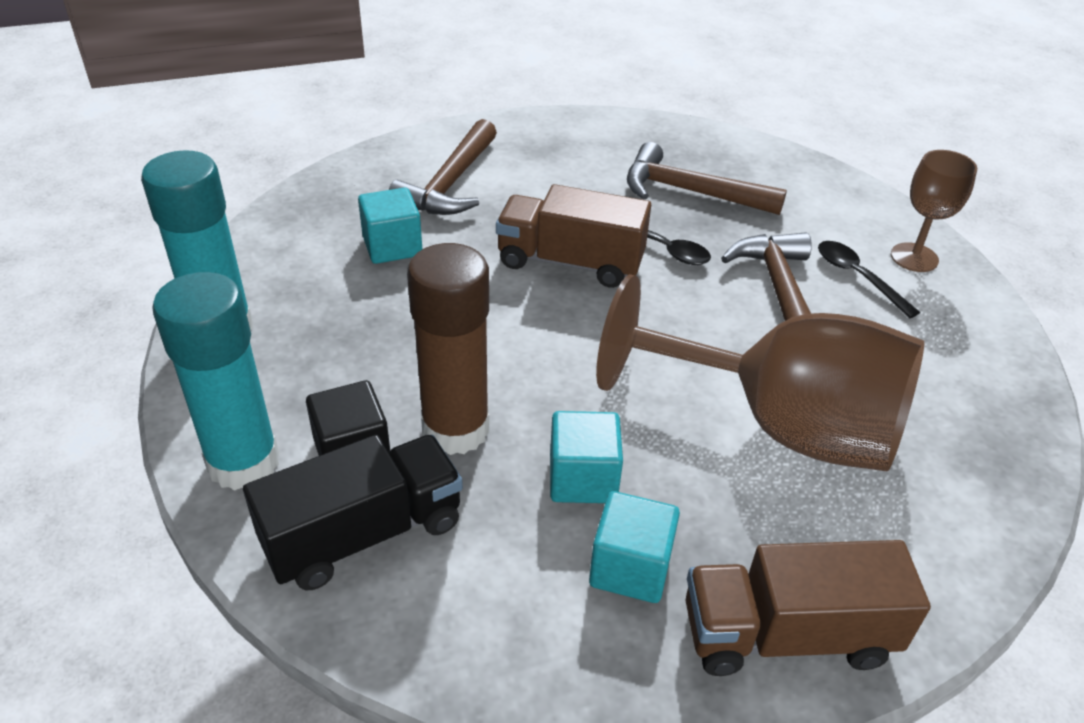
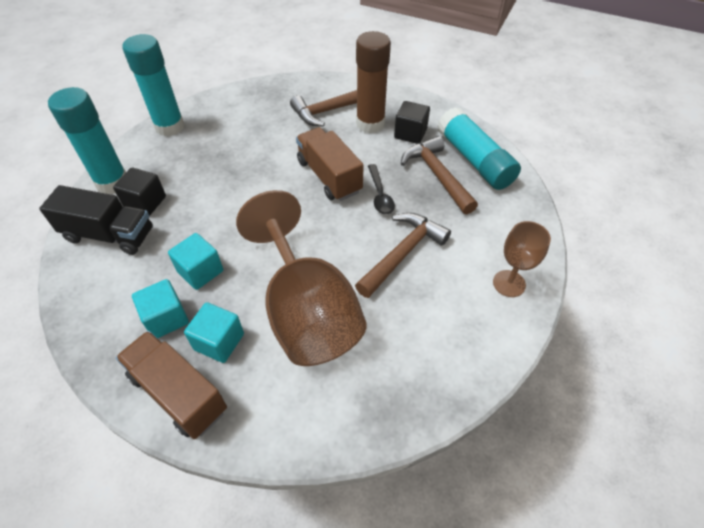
camera: 45 degrees right, 10 degrees up
turquoise cube [358,188,422,264] -> turquoise cube moved to [184,302,244,363]
brown glue stick [407,243,489,455] -> brown glue stick moved to [356,31,391,133]
black spoon [818,241,920,318] -> none
none -> black cube [394,101,430,144]
none -> turquoise glue stick [437,107,521,190]

